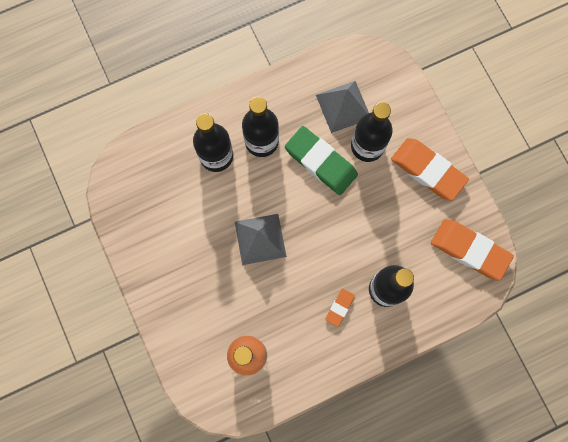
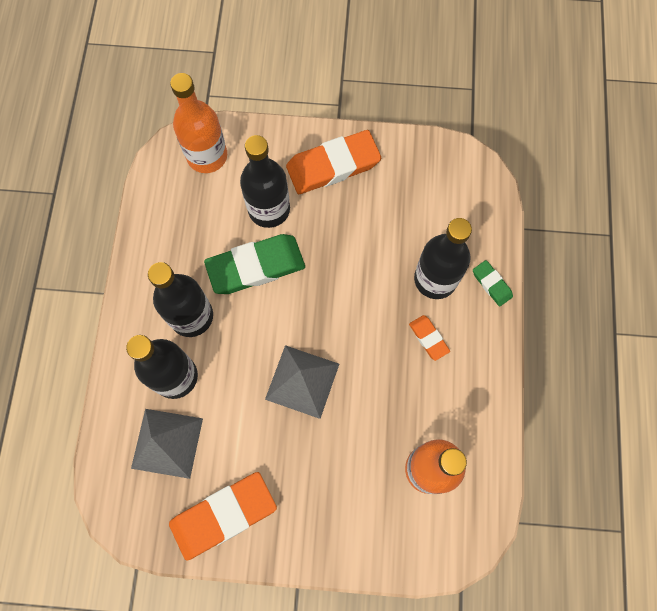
camera: 60 degrees left, 5 degrees down
grey pyramid [316,81,369,133] -> grey pyramid moved to [131,409,203,479]
orange eraser [431,219,514,281] -> orange eraser moved to [169,472,277,560]
none -> orange bottle [170,73,227,173]
none -> green eraser [473,260,513,307]

